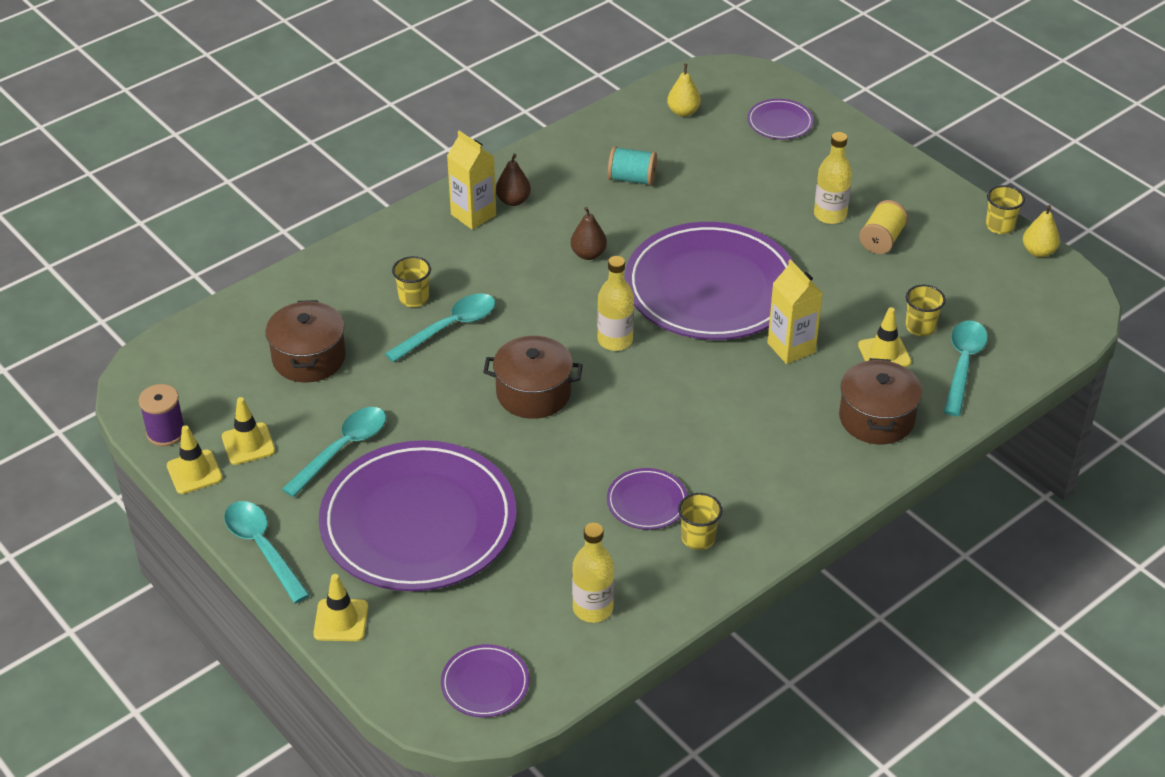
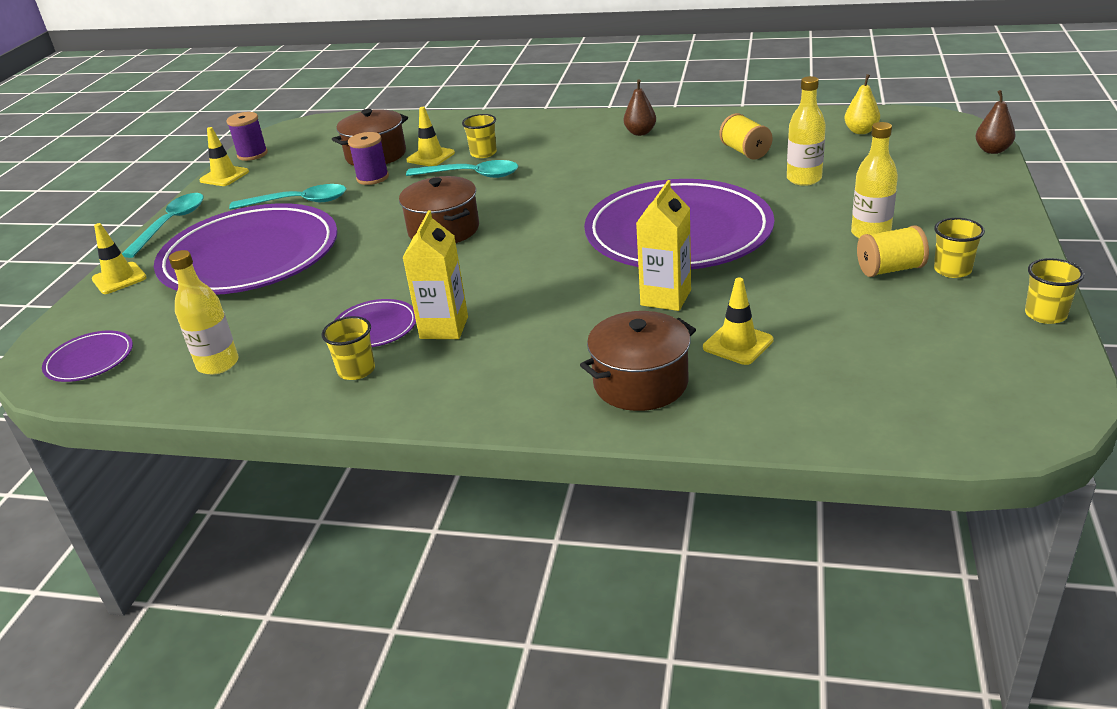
camera: 55 degrees right, 10 degrees down
yellow traffic cone [222,397,275,465] -> yellow traffic cone moved to [406,107,455,166]
yellow carton [447,130,496,230] -> yellow carton moved to [402,211,468,339]
brown pear [571,207,607,260] -> brown pear moved to [976,90,1015,154]
yellow bottle [597,256,634,351] -> yellow bottle moved to [787,76,826,186]
turquoise spool [608,146,657,186] -> yellow spool [719,113,772,159]
purple plate [747,99,814,140] -> none
yellow cup [905,285,946,336] -> yellow cup moved to [934,218,985,278]
turquoise spoon [944,321,988,416] -> none
yellow pear [1023,205,1060,257] -> none
none -> purple spool [348,132,389,185]

